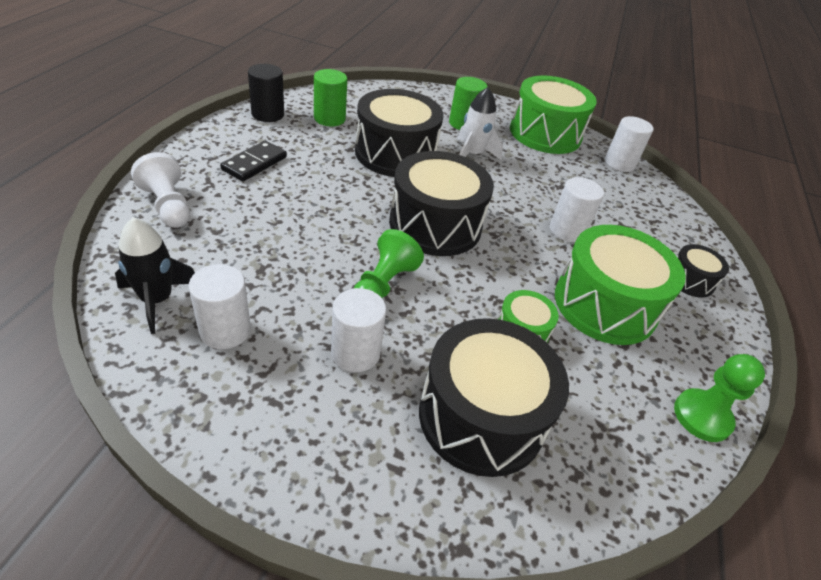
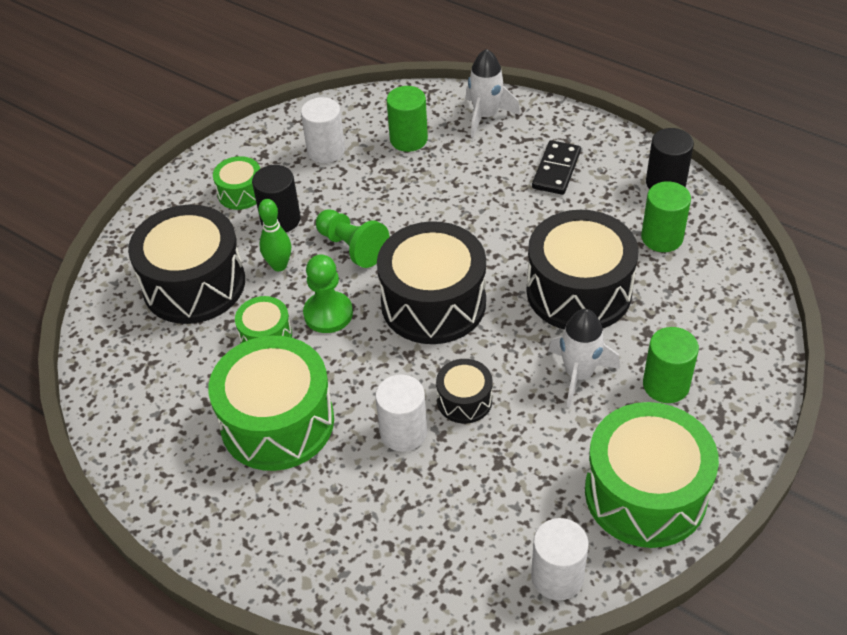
camera: 115 degrees right, 5 degrees up
black rocket [115,217,195,334] -> none
white pawn [131,152,190,228] -> white rocket [466,49,520,137]
black domino [220,141,287,181] -> black domino turned 60 degrees clockwise [532,140,581,195]
white cylinder [331,288,386,372] -> black cylinder [252,165,301,232]
green pawn [674,354,765,442] -> green pawn moved to [303,254,353,333]
black drum [677,244,729,298] -> black drum moved to [436,359,493,424]
none -> green drum [213,156,260,210]
none -> green bowling pin [258,199,291,271]
none -> green cylinder [387,86,428,152]

